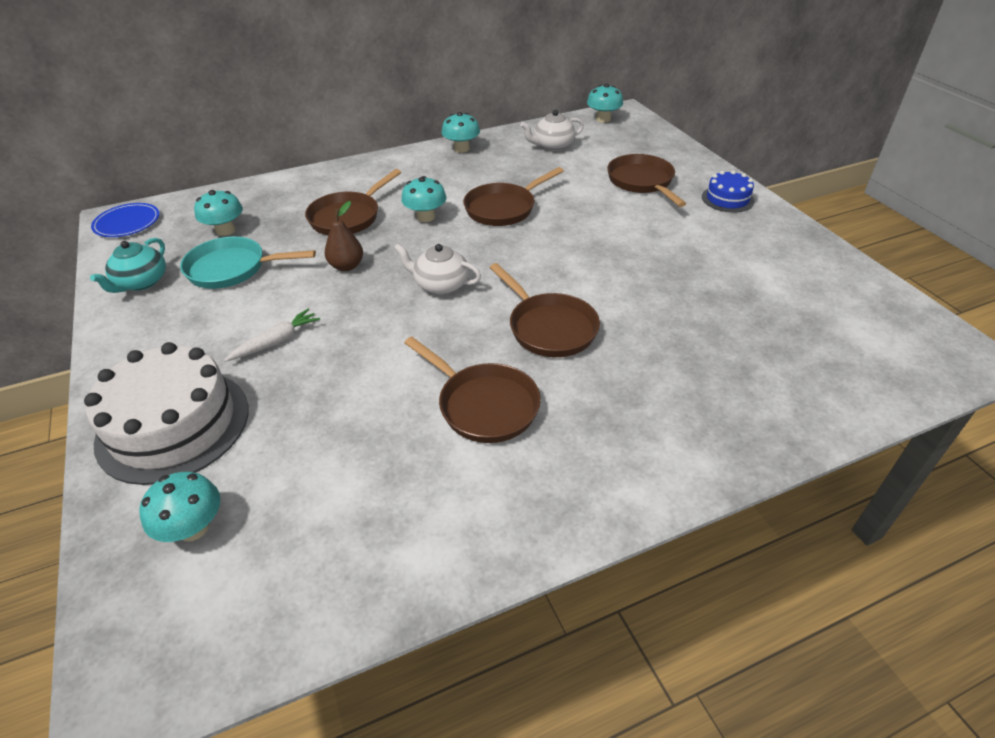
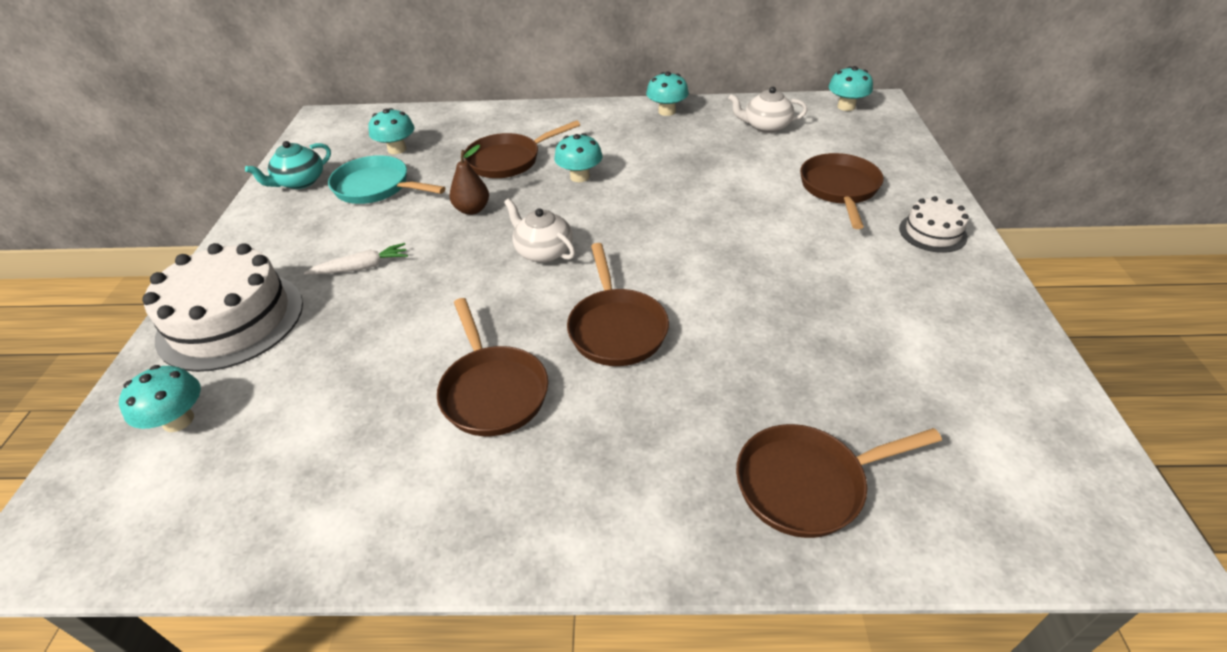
camera: 25 degrees right, 0 degrees up
blue plate [91,203,159,237] -> none
brown pan [463,167,564,226] -> brown pan moved to [736,424,942,538]
blue cake [702,170,754,213] -> white cake [899,196,969,253]

